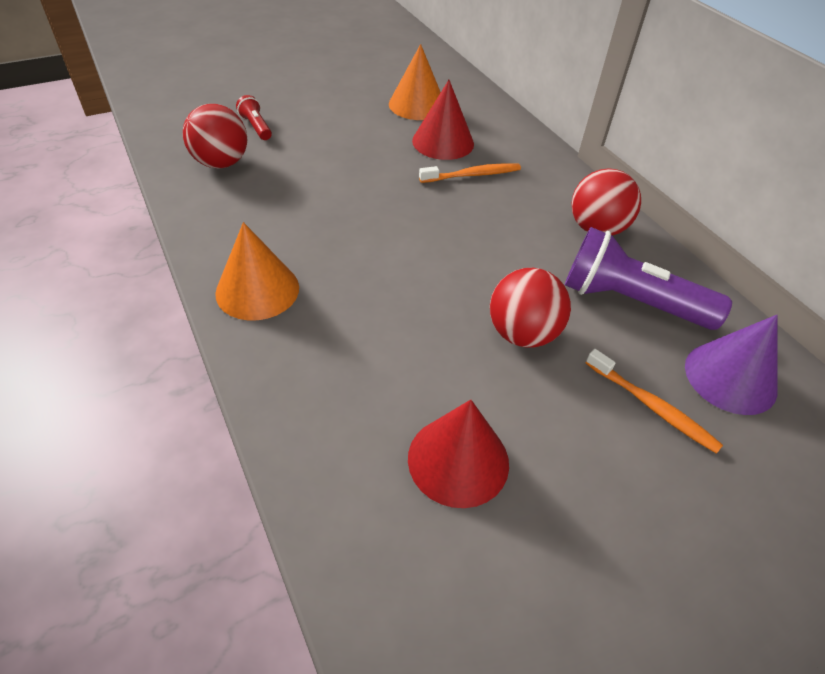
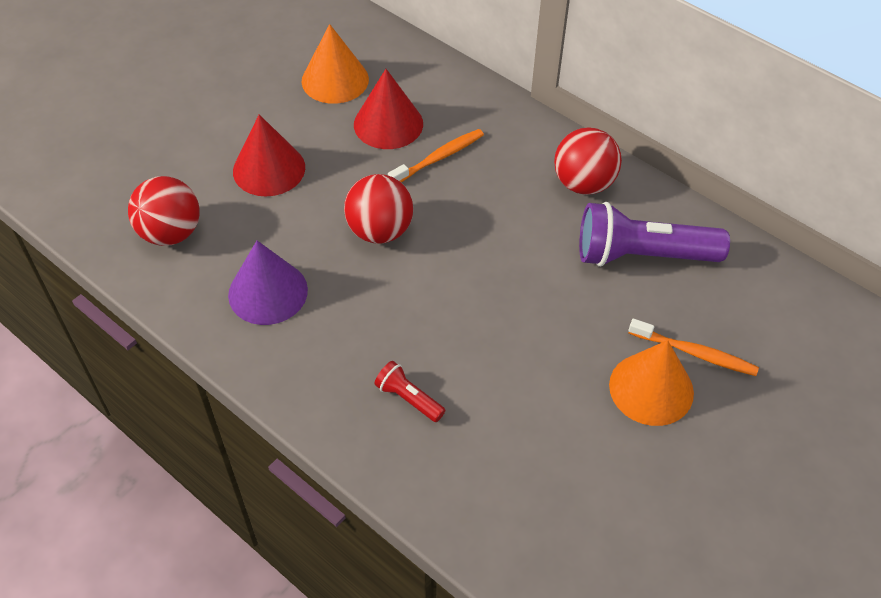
camera: 20 degrees left, 5 degrees up
orange cone [215,222,299,320] -> orange cone moved to [609,340,694,426]
red flashlight [236,95,272,140] -> red flashlight moved to [374,361,446,422]
red cone [408,400,509,508] -> red cone moved to [233,114,305,196]
red ball [490,268,571,348] -> red ball moved to [344,174,413,243]
purple cone [685,315,778,415] -> purple cone moved to [228,241,308,325]

